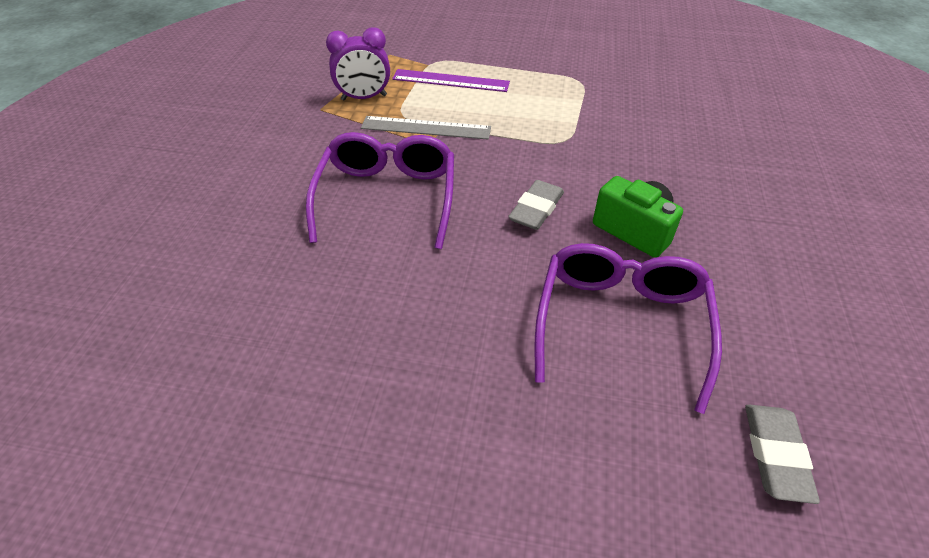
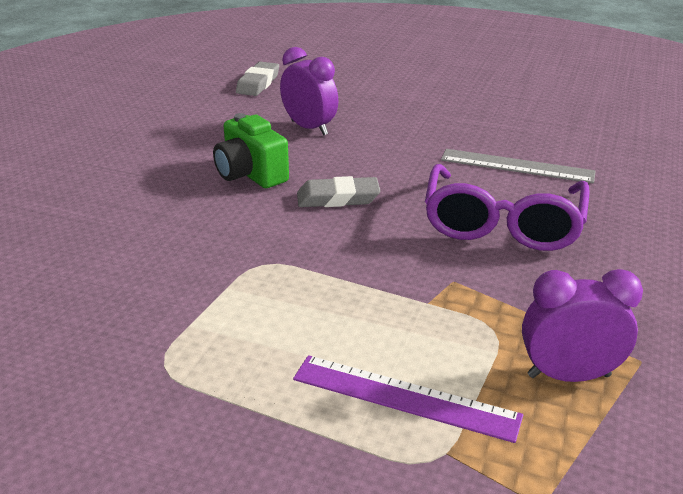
camera: 170 degrees left, 15 degrees down
grey ruler [361,116,491,140] -> grey ruler moved to [441,149,596,183]
grey eraser [508,180,564,230] -> grey eraser turned 45 degrees clockwise [297,176,380,207]
purple glasses [535,243,722,414] -> purple clock [280,47,338,135]

